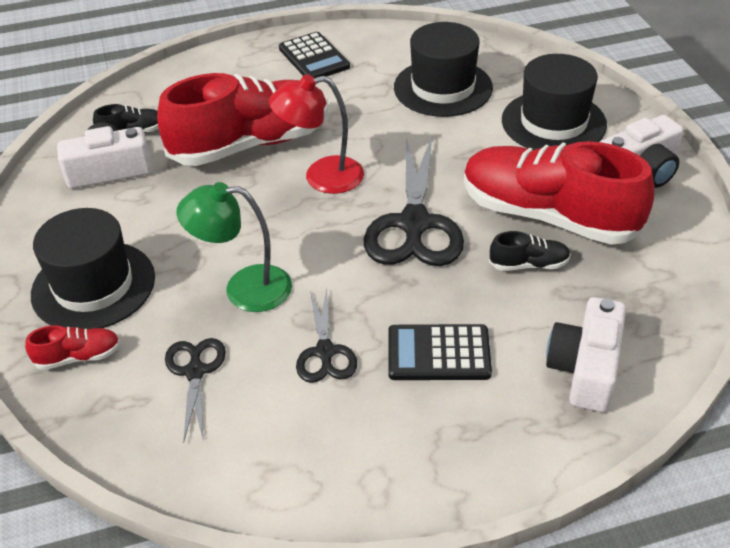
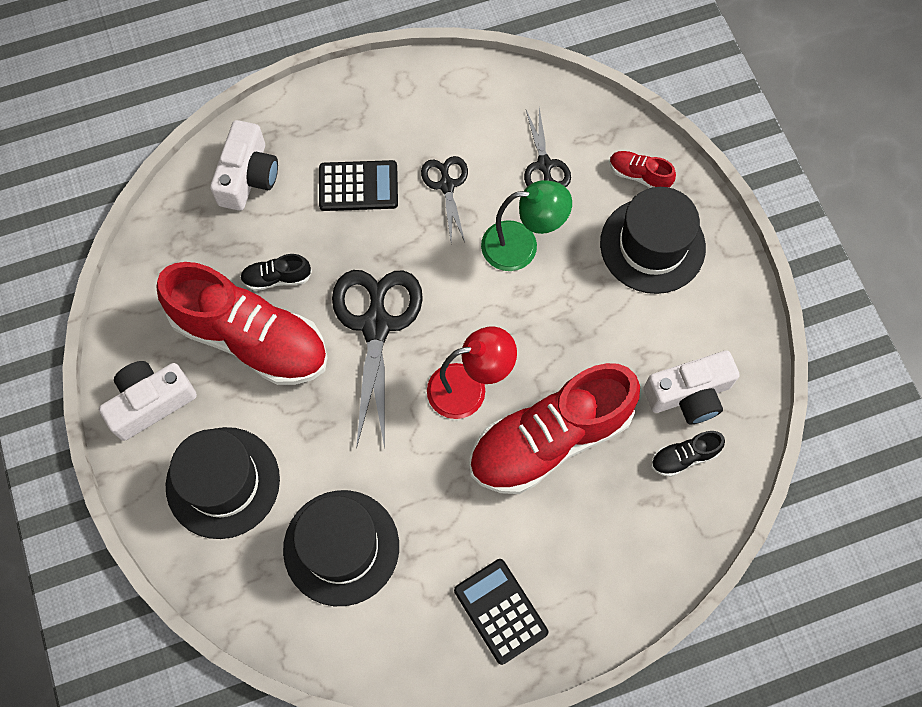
camera: 175 degrees right, 25 degrees up
red shoe [25,325,120,370] -> red shoe turned 45 degrees clockwise [609,151,676,188]

